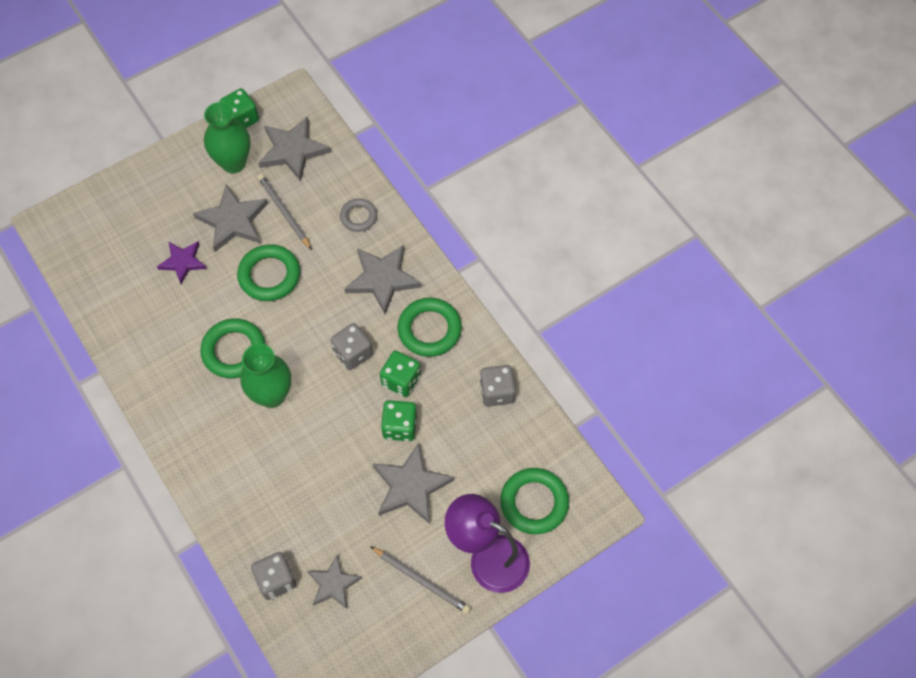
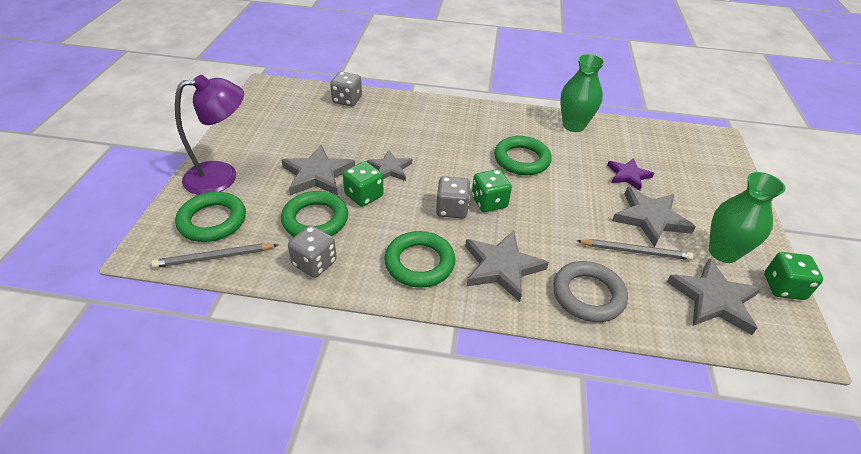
camera: 130 degrees right, 20 degrees down
green ring [237,244,300,301] -> green ring moved to [281,191,348,237]
green vase [241,344,291,408] -> green vase moved to [560,54,605,132]
grey star [307,555,362,609] -> grey star moved to [367,150,412,181]
grey ring [340,198,377,232] -> grey ring [553,261,628,322], size x1.64
grey pencil [370,546,471,614] -> grey pencil moved to [151,243,278,268]
green dice [380,351,421,397] -> green dice moved to [472,169,512,212]

